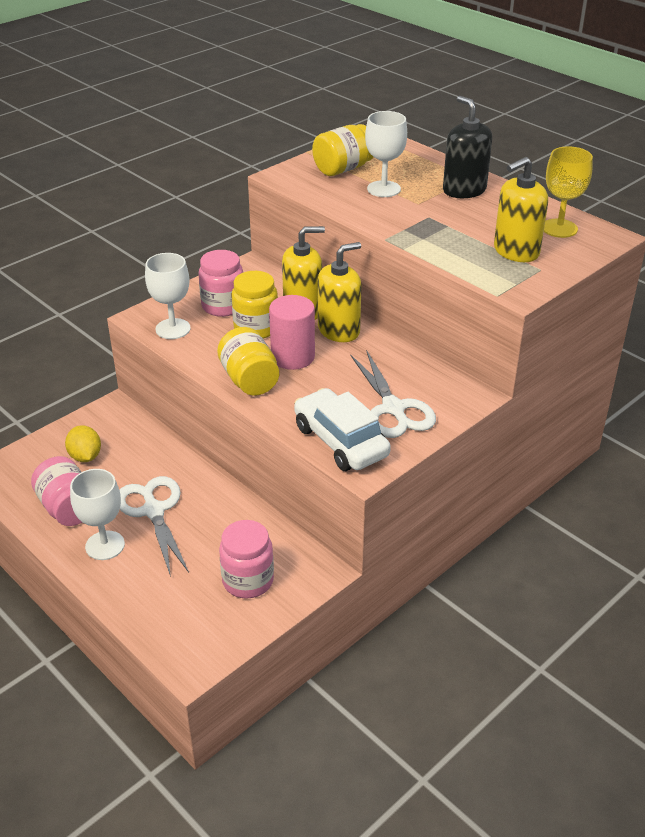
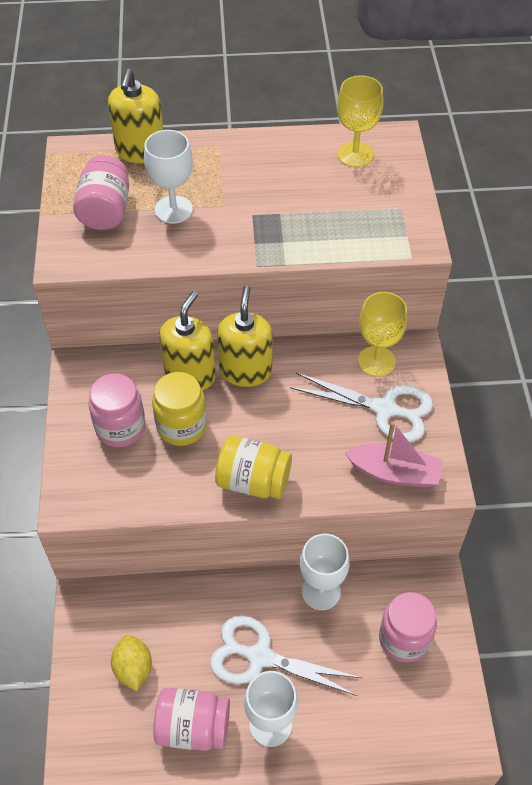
camera: 50 degrees left, 15 degrees up
yellow lemon [65,425,101,462] -> yellow lemon turned 60 degrees clockwise [111,635,152,691]
white goblet [145,253,191,339] -> white goblet moved to [300,534,350,610]
pink cylinder [269,295,315,370] -> none
white car [294,388,391,471] -> pink boat [345,421,442,487]
yellow jar [312,124,373,176] -> pink jar [73,155,129,230]
black soap dispenser [443,96,492,198] -> none
yellow soap dispenser [494,157,548,262] -> yellow soap dispenser moved to [108,68,163,163]
none -> yellow goblet [358,292,408,377]

